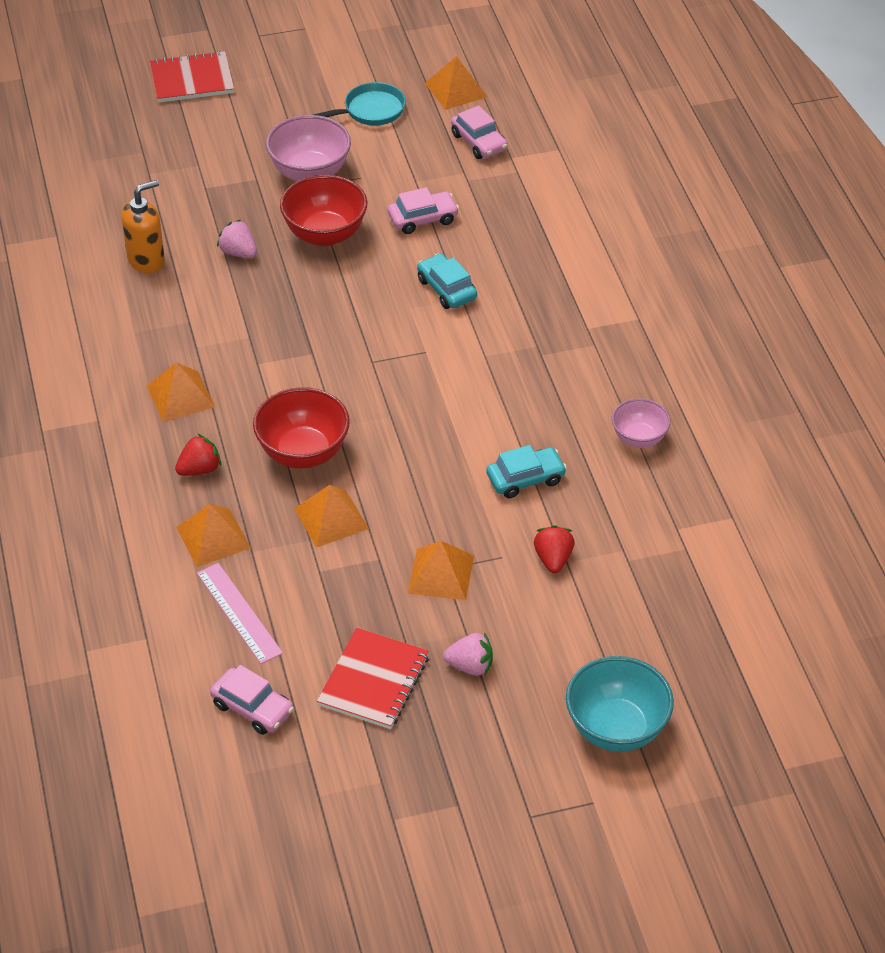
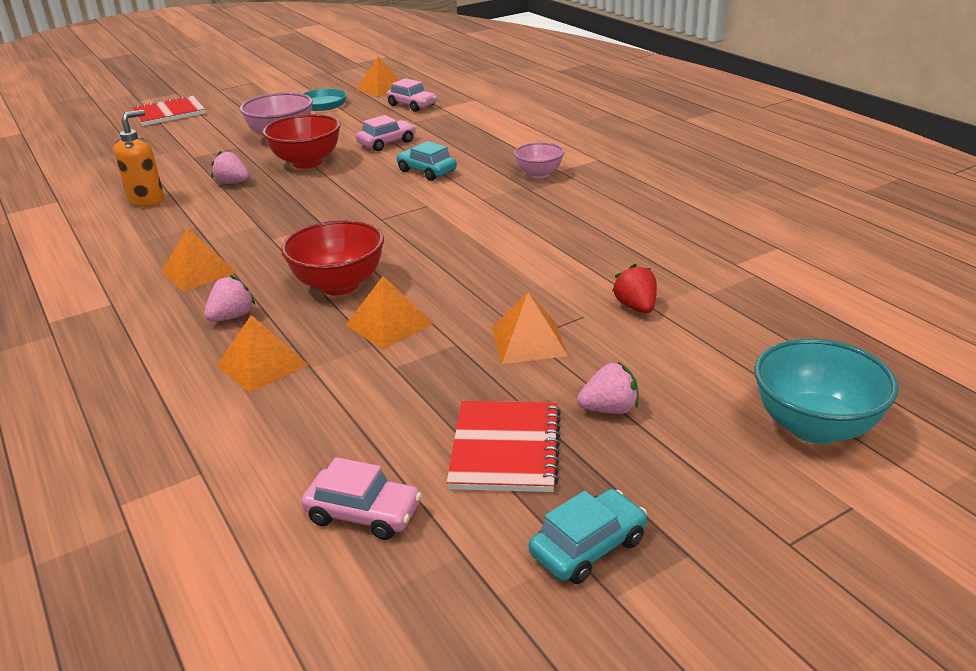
camera: 15 degrees left, 15 degrees down
red strawberry [175,434,221,476] -> pink strawberry [204,275,255,322]
pink ruler [197,563,283,664] -> none
turquoise car [486,445,567,498] -> turquoise car moved to [529,489,647,584]
pink bowl [612,398,671,448] -> pink bowl moved to [514,142,564,179]

